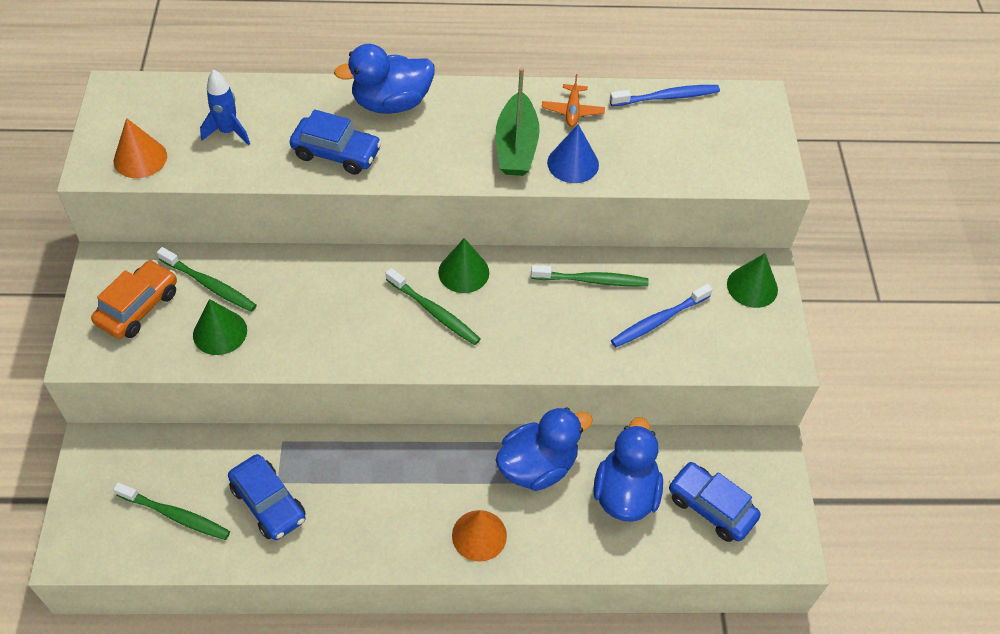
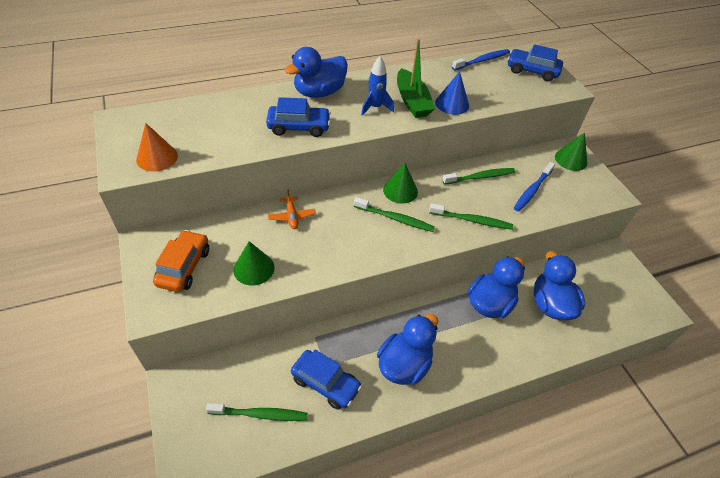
camera: 20 degrees left, 5 degrees down
green toothbrush [157,247,257,312] -> green toothbrush moved to [429,203,513,230]
blue rocket [200,69,250,145] -> blue rocket moved to [361,56,394,116]
orange cone [452,510,507,562] -> none
orange plane [542,74,605,127] -> orange plane moved to [268,189,316,229]
blue car [669,462,761,542] -> blue car moved to [507,44,563,82]
none -> blue duck [377,314,438,385]

